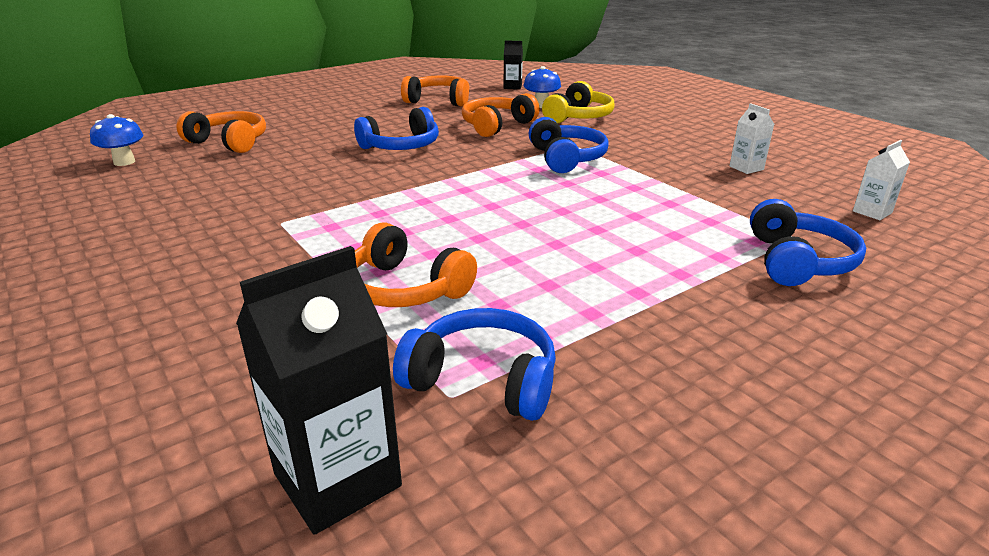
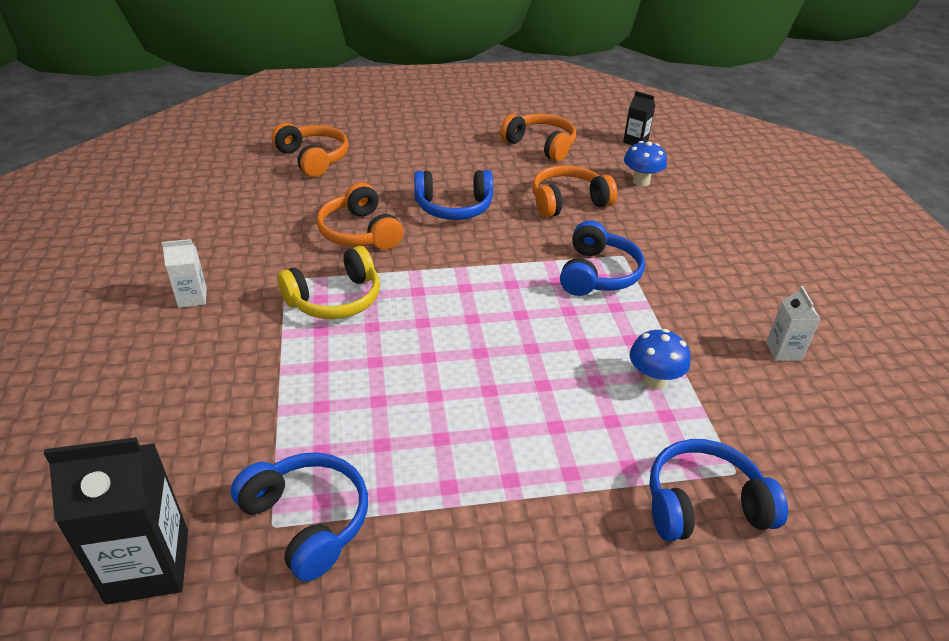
camera: 25 degrees right, 10 degrees up
blue mushroom [90,114,143,166] -> blue mushroom moved to [630,329,690,390]
orange headphones [355,223,477,307] -> orange headphones moved to [317,182,403,250]
yellow headphones [542,81,615,124] -> yellow headphones moved to [277,246,380,319]
blue headphones [750,199,866,286] -> blue headphones turned 135 degrees counterclockwise [650,439,788,541]
white carton [853,140,910,220] -> white carton moved to [162,239,207,308]

